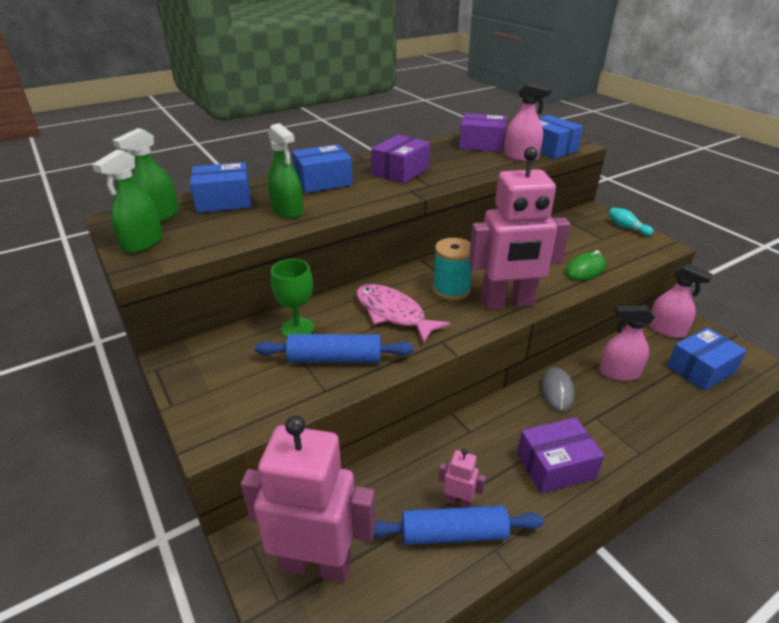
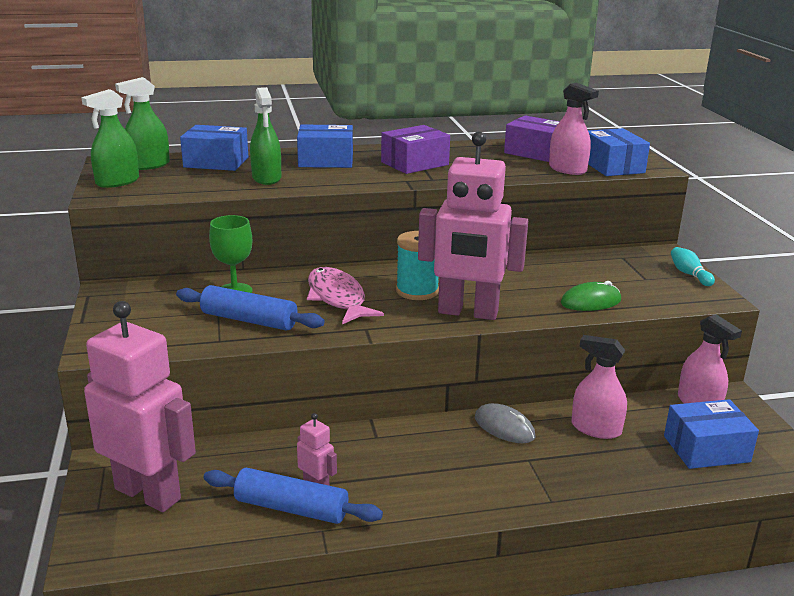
camera: 20 degrees right, 10 degrees down
purple box [517,417,605,493] -> none
grey mouse [541,367,575,411] -> grey mouse turned 75 degrees counterclockwise [475,403,535,443]

